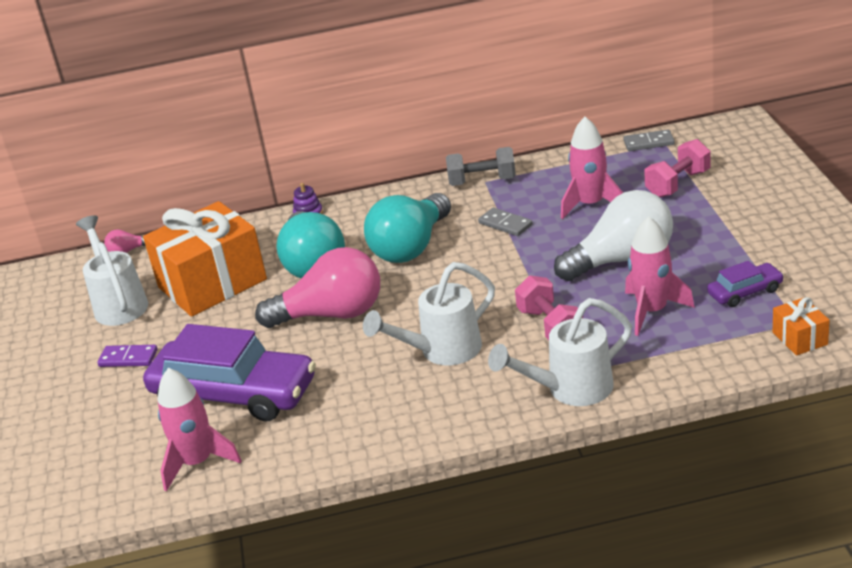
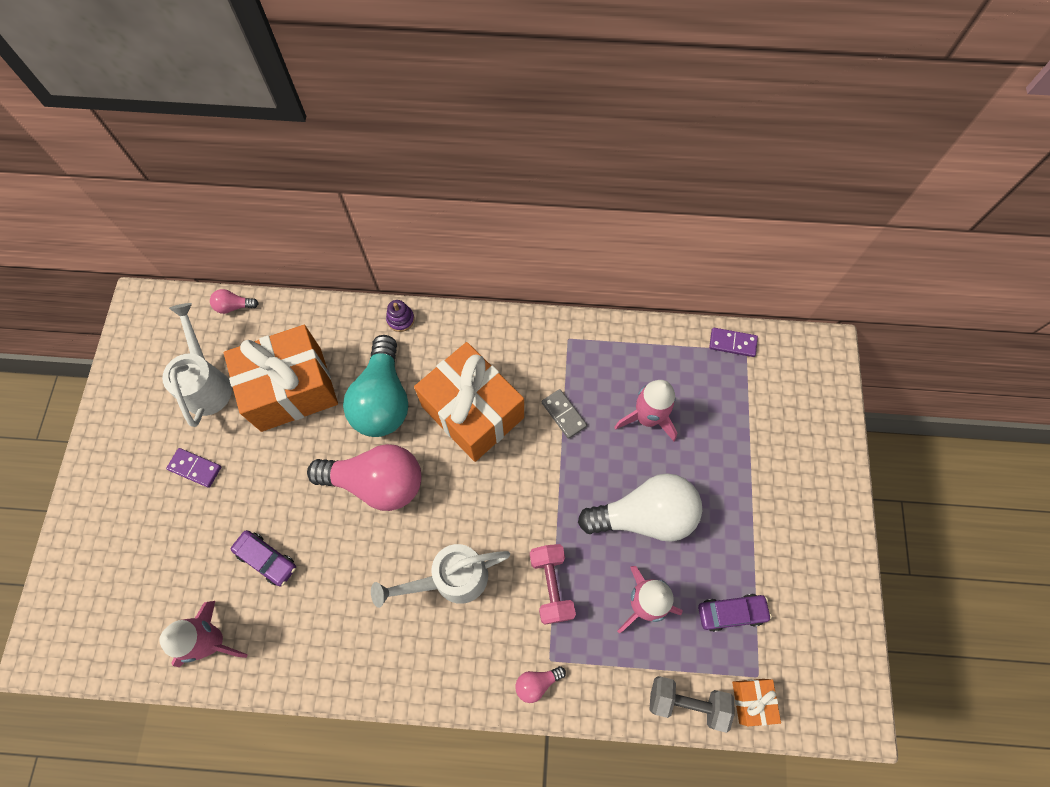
camera: 10 degrees right, 35 degrees up
purple car [143,324,316,421] -> purple car [231,530,296,587], size x0.45
turquoise light bulb [364,193,451,263] -> orange gift [414,342,524,462]
grey dumbbell [446,147,516,186] -> grey dumbbell moved to [649,676,735,733]
white watering can [488,298,632,406] -> pink light bulb [515,666,566,703]
grey domino [624,130,675,151] -> purple domino [709,328,758,357]
pink dumbbell [644,139,711,197] -> none

